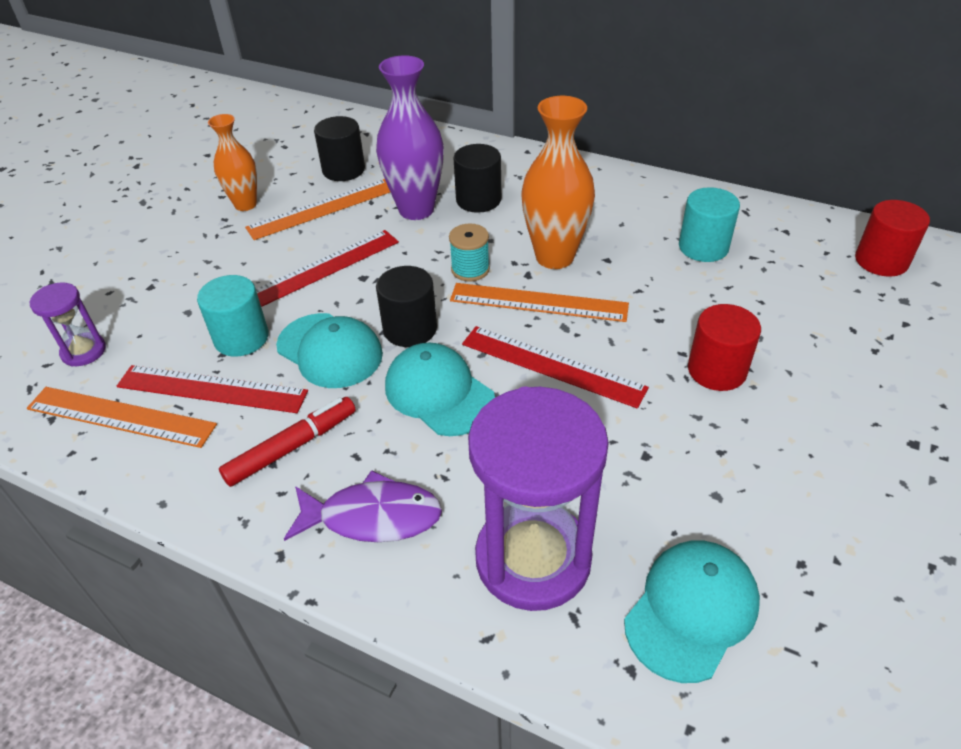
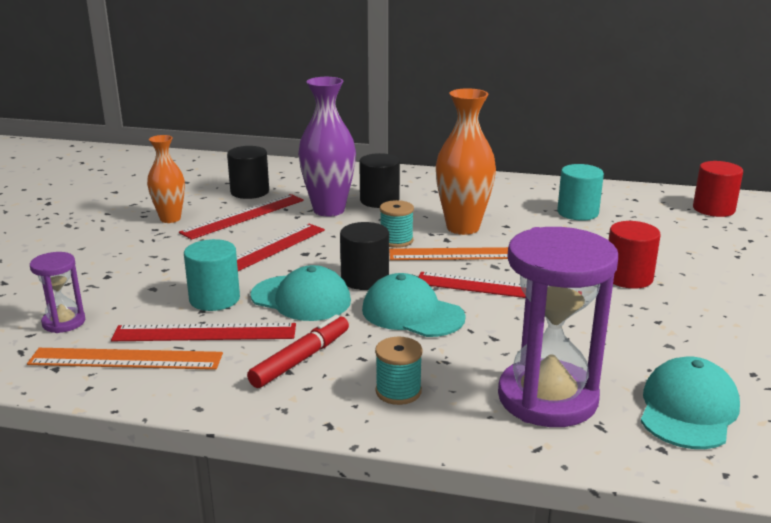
camera: 15 degrees left, 20 degrees down
orange ruler [245,179,390,240] -> red ruler [179,194,304,240]
purple fish [284,470,442,542] -> turquoise spool [375,337,423,405]

